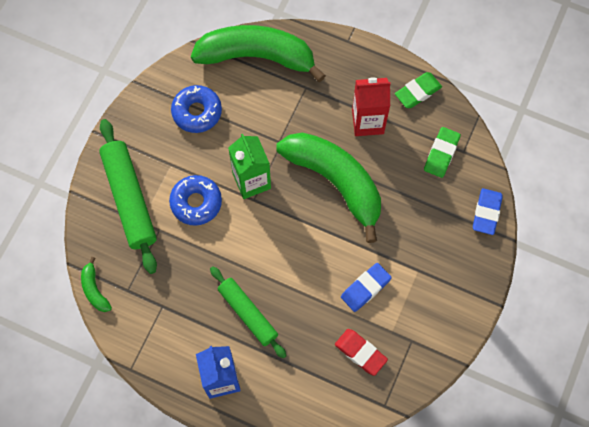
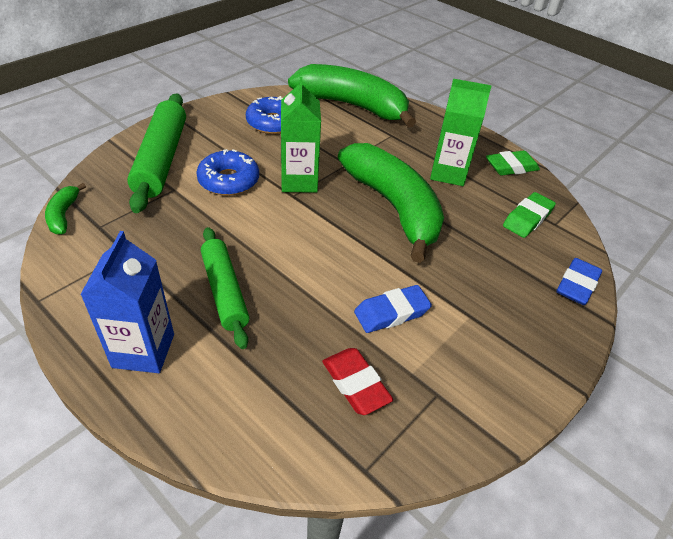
camera: 15 degrees right, 25 degrees down
red carton [352,77,391,136] -> green carton [430,79,492,186]

